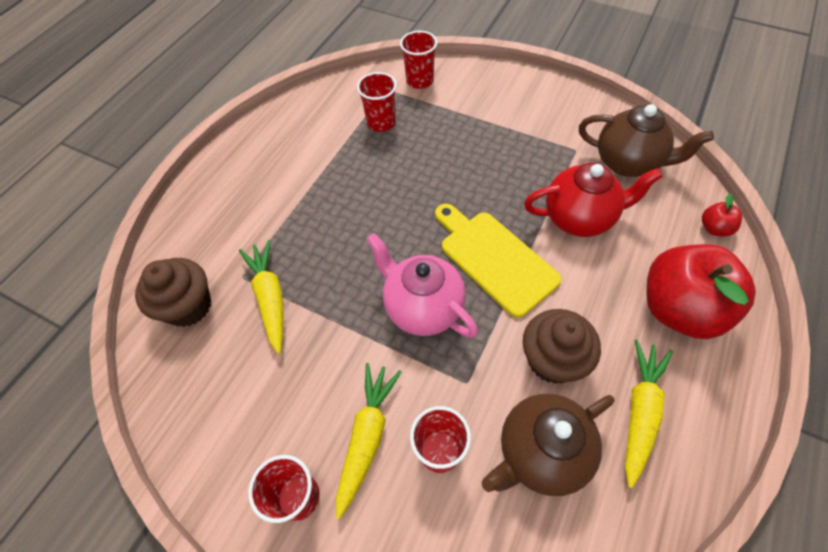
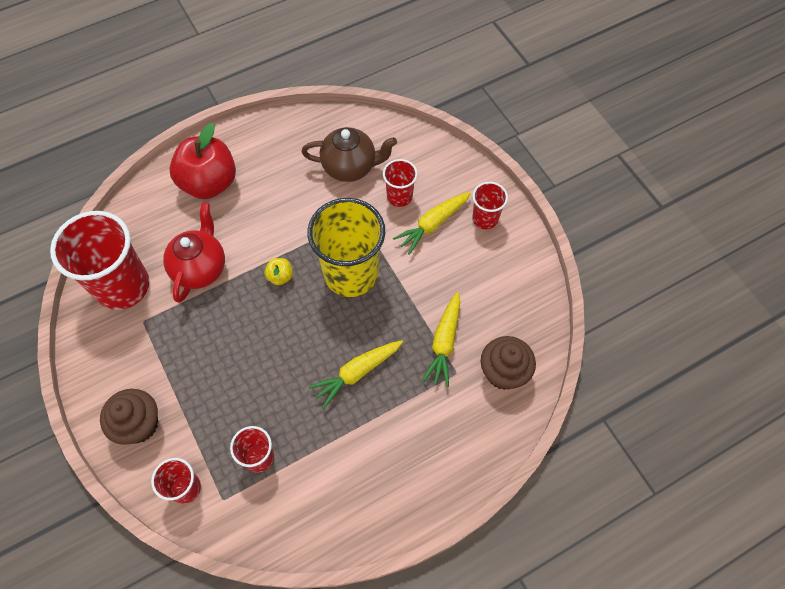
camera: 150 degrees left, 5 degrees up
pink teapot [367,233,478,338] -> yellow cup [307,198,385,297]
yellow cutting board [435,204,562,318] -> yellow apple [265,258,293,285]
brown cupcake [523,309,601,384] -> brown cupcake moved to [100,389,158,445]
red teapot [524,163,663,237] -> red teapot turned 75 degrees clockwise [163,202,225,303]
brown teapot [579,104,714,177] -> red cup [50,211,149,310]
yellow carrot [625,339,673,488] -> yellow carrot moved to [309,340,403,408]
red apple [702,194,742,236] -> none

